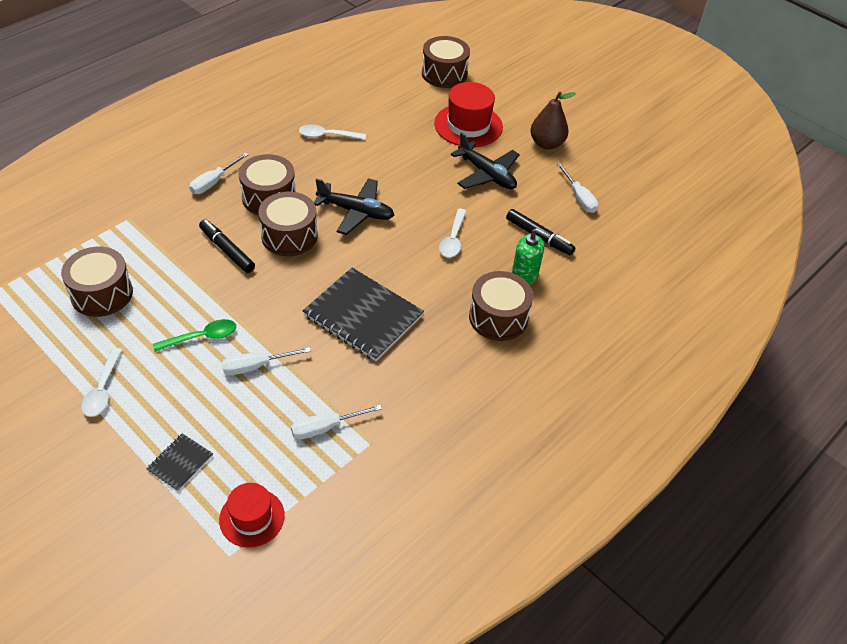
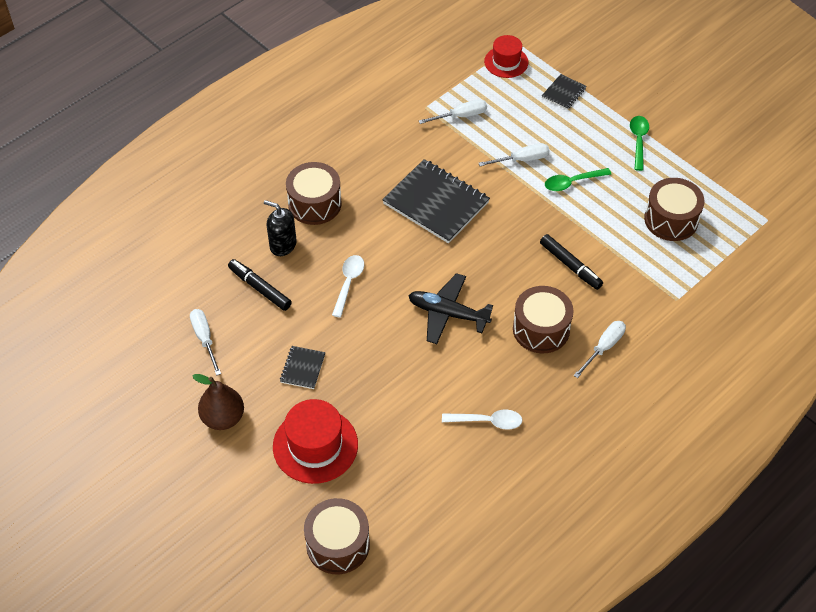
camera: 175 degrees left, 5 degrees up
white spoon [81,348,122,417] -> green spoon [630,116,649,171]
brown drum [258,192,318,256] -> none
black plane [451,132,520,189] -> black notebook [280,346,325,389]
green soap dispenser [512,228,550,285] -> black soap dispenser [264,200,297,256]

